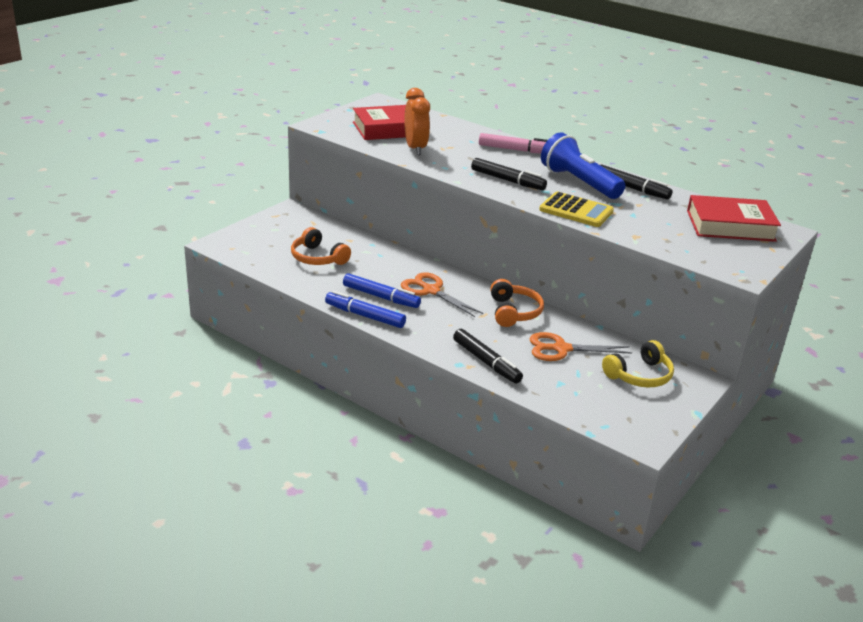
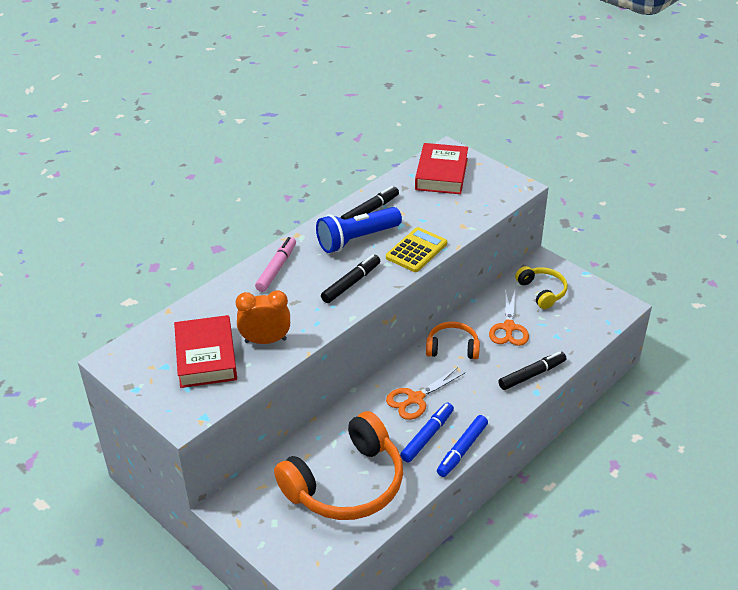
camera: 80 degrees left, 10 degrees up
orange headphones [291,227,351,265] -> orange headphones [274,411,403,520], size x1.96

